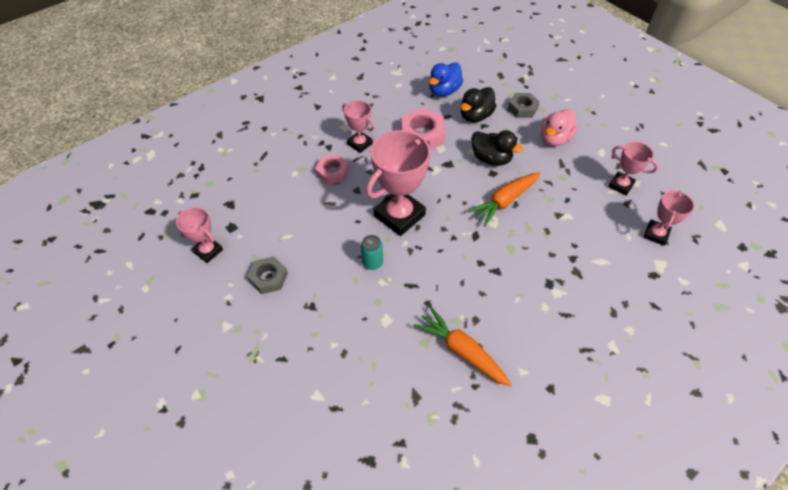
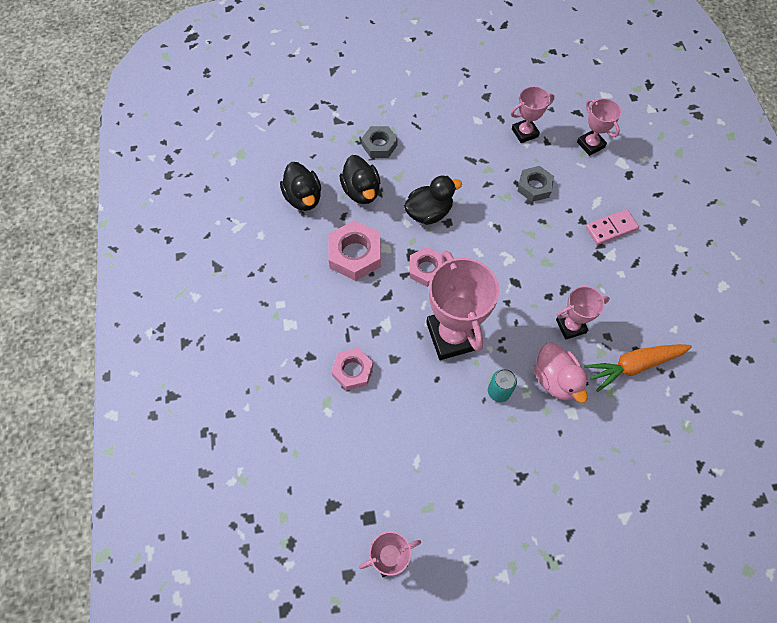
camera: 60 degrees left, 10 degrees up
grey nut [247,256,288,294] -> grey nut moved to [518,166,554,202]
pink trophy [342,100,375,153] -> pink trophy moved to [556,286,610,340]
blue duck [429,63,463,97] -> black duck [280,162,321,211]
orange carrot [468,172,540,226] -> none
pink duck [541,109,578,146] -> pink duck moved to [534,343,588,403]
none -> pink nut [410,247,442,287]
none -> pink domino [586,209,639,245]

